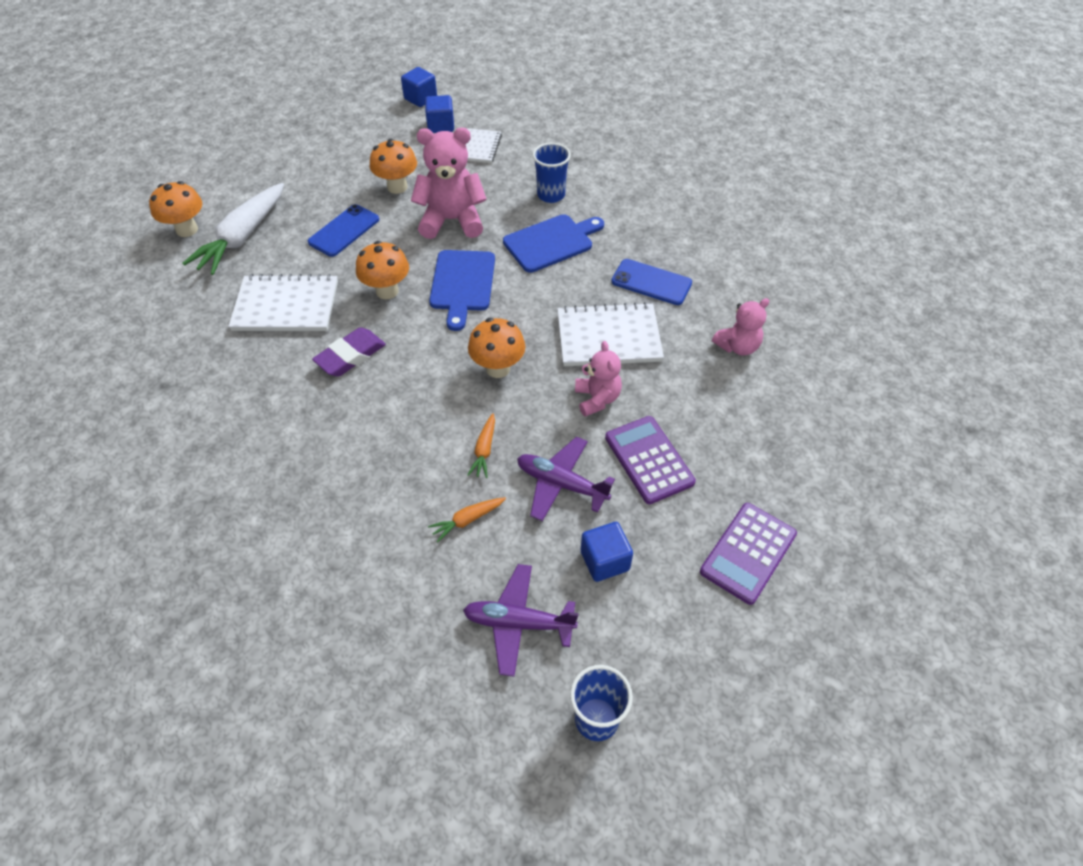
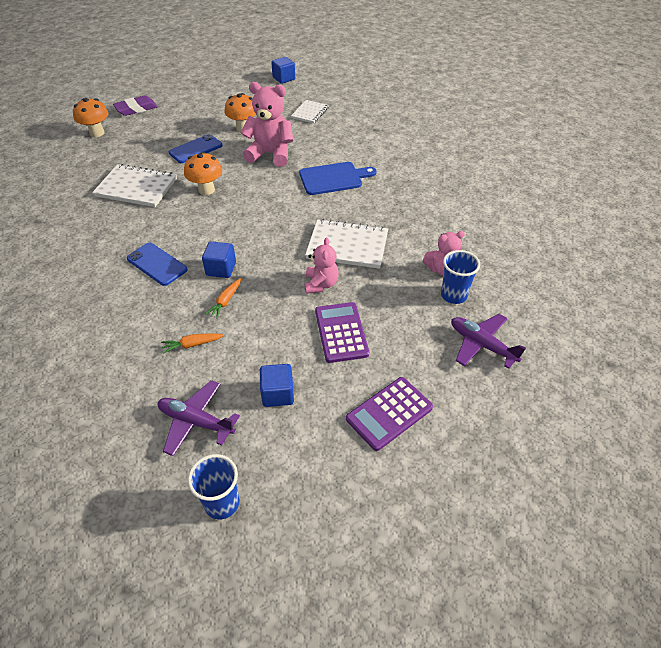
camera: 15 degrees right, 5 degrees down
white carrot [182,183,284,275] -> none
purple eraser [312,327,386,377] -> purple eraser moved to [113,95,158,116]
blue cube [425,95,454,133] -> blue cube moved to [202,241,236,278]
blue cutting board [429,250,495,331] -> none
orange mushroom [468,318,525,378] -> none
purple plane [517,437,615,521] -> purple plane moved to [451,314,526,369]
blue cup [533,143,571,203] -> blue cup moved to [441,250,480,304]
blue phone [611,259,692,305] -> blue phone moved to [127,243,187,286]

